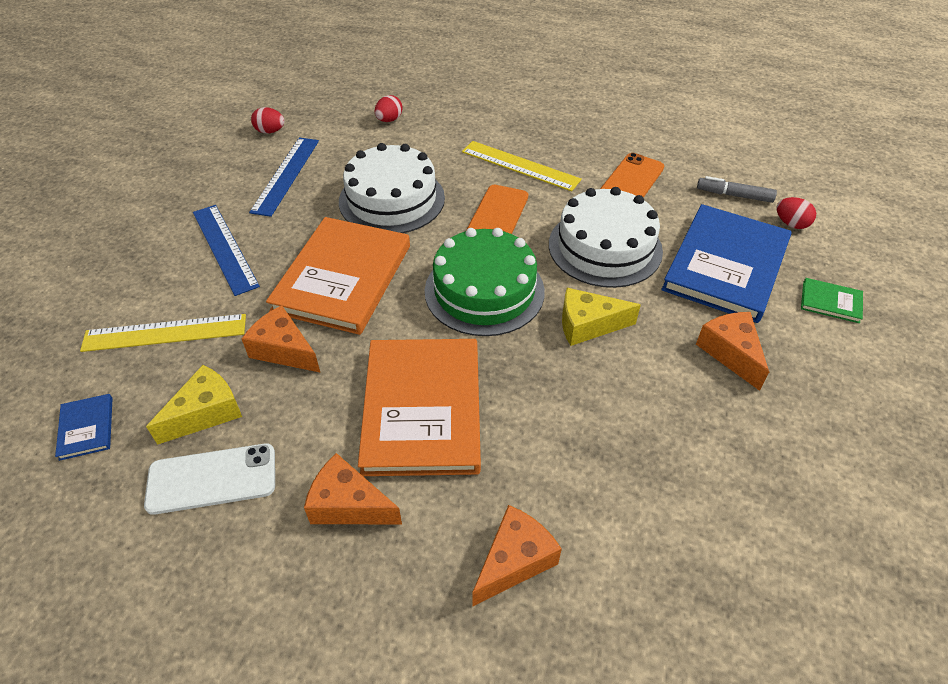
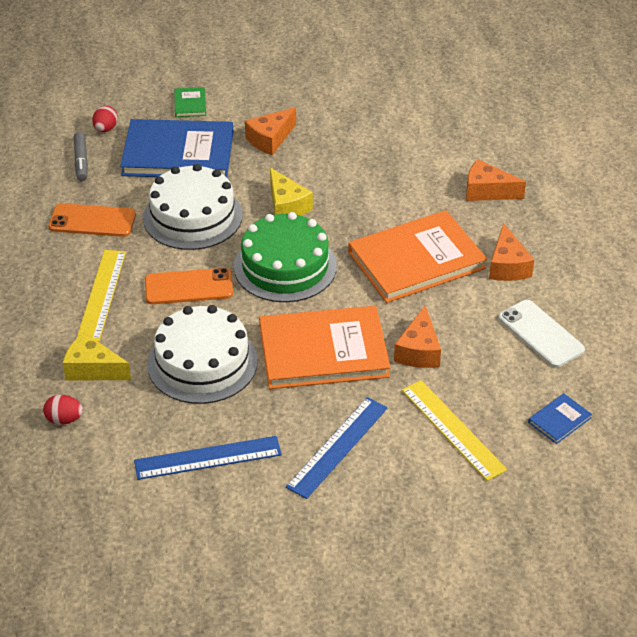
camera: 115 degrees left, 5 degrees down
yellow cheese [146,365,242,445] -> yellow cheese moved to [63,332,131,380]
red egg [251,107,285,134] -> none

